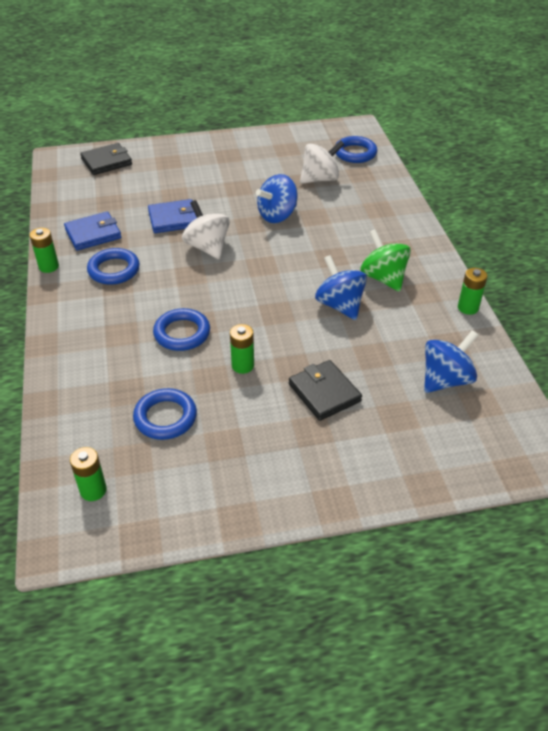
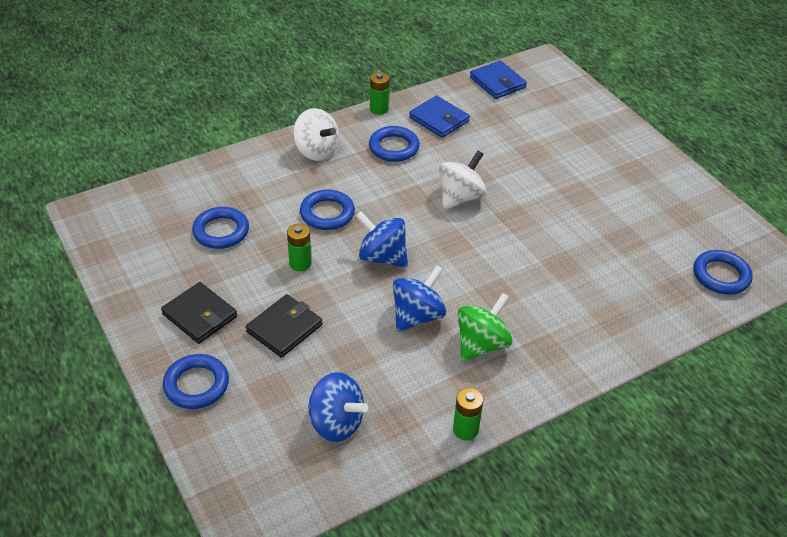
camera: 70 degrees right, 0 degrees up
green battery [70,447,107,501] -> none
black wallet [80,143,132,175] -> black wallet moved to [161,282,237,344]
blue wallet [148,199,197,233] -> blue wallet moved to [470,61,527,99]
blue spinning top [256,174,298,223] -> blue spinning top moved to [356,211,408,268]
white spinning top [300,140,345,184] -> white spinning top moved to [293,108,339,161]
none -> blue ring [163,354,229,409]

